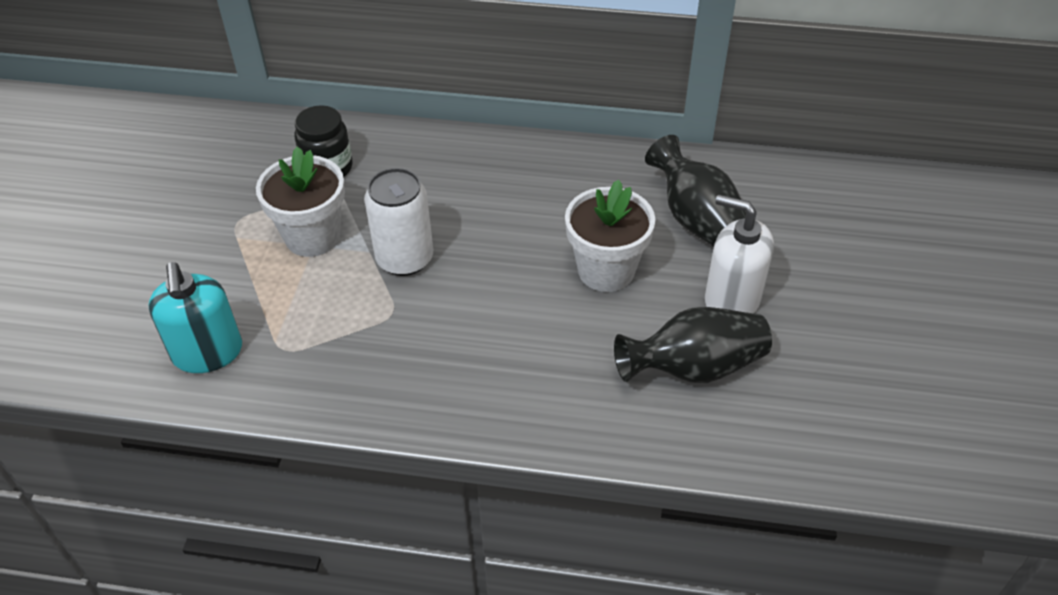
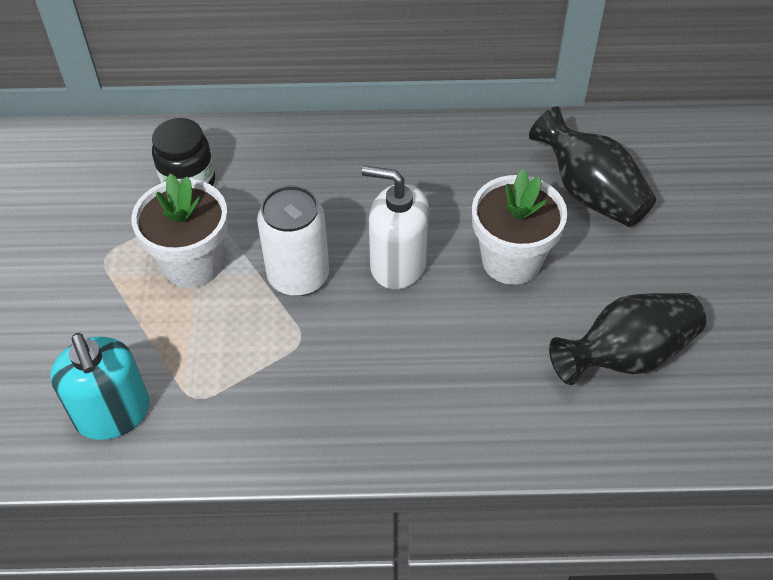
camera: 10 degrees left, 5 degrees up
white soap dispenser [705,195,774,313] -> white soap dispenser moved to [362,166,430,290]

